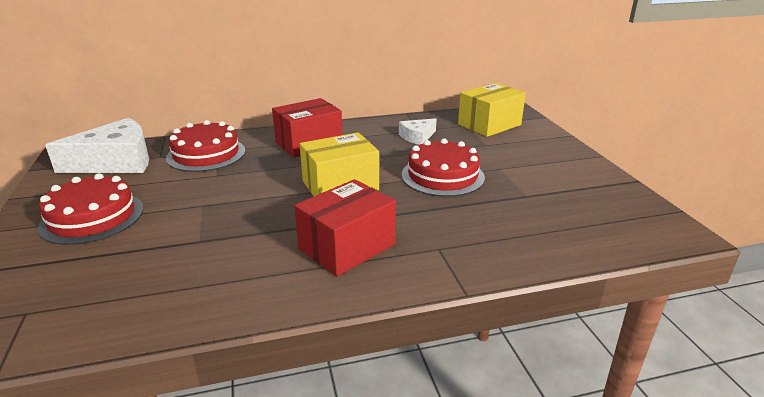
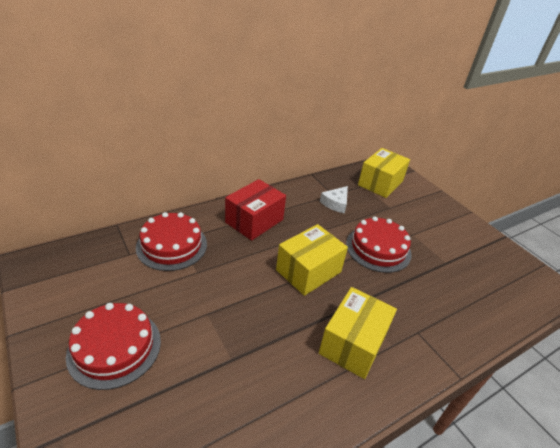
camera: 20 degrees left, 10 degrees up
white cheese [45,118,149,173] -> none
red box [294,179,396,276] -> yellow box [319,287,397,379]

